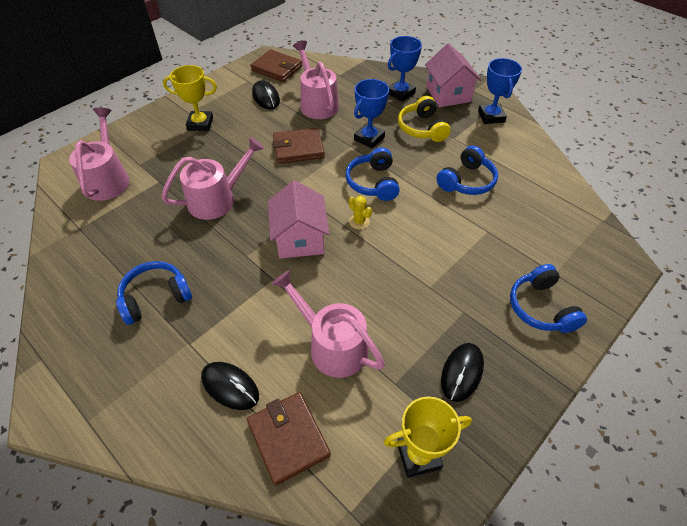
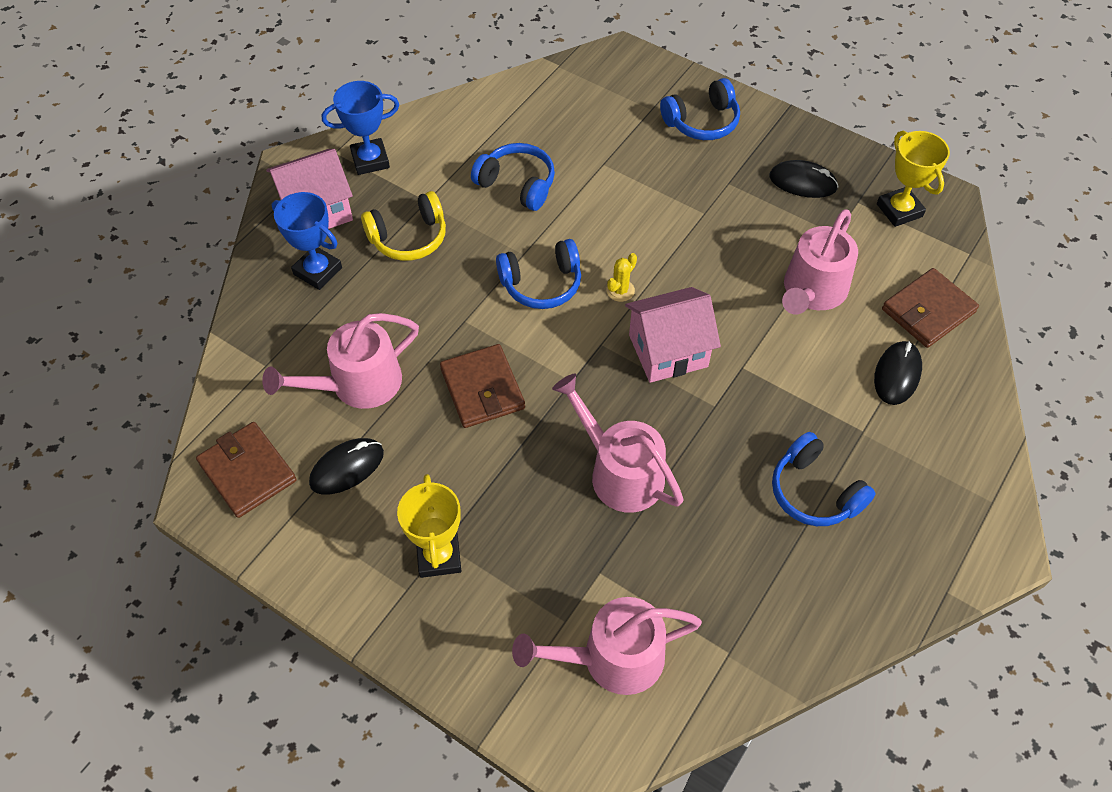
camera: 100 degrees left, 5 degrees up
brown wallet [251,49,302,82] -> brown wallet turned 60 degrees counterclockwise [196,422,297,518]
blue trophy [354,79,389,149] -> none

